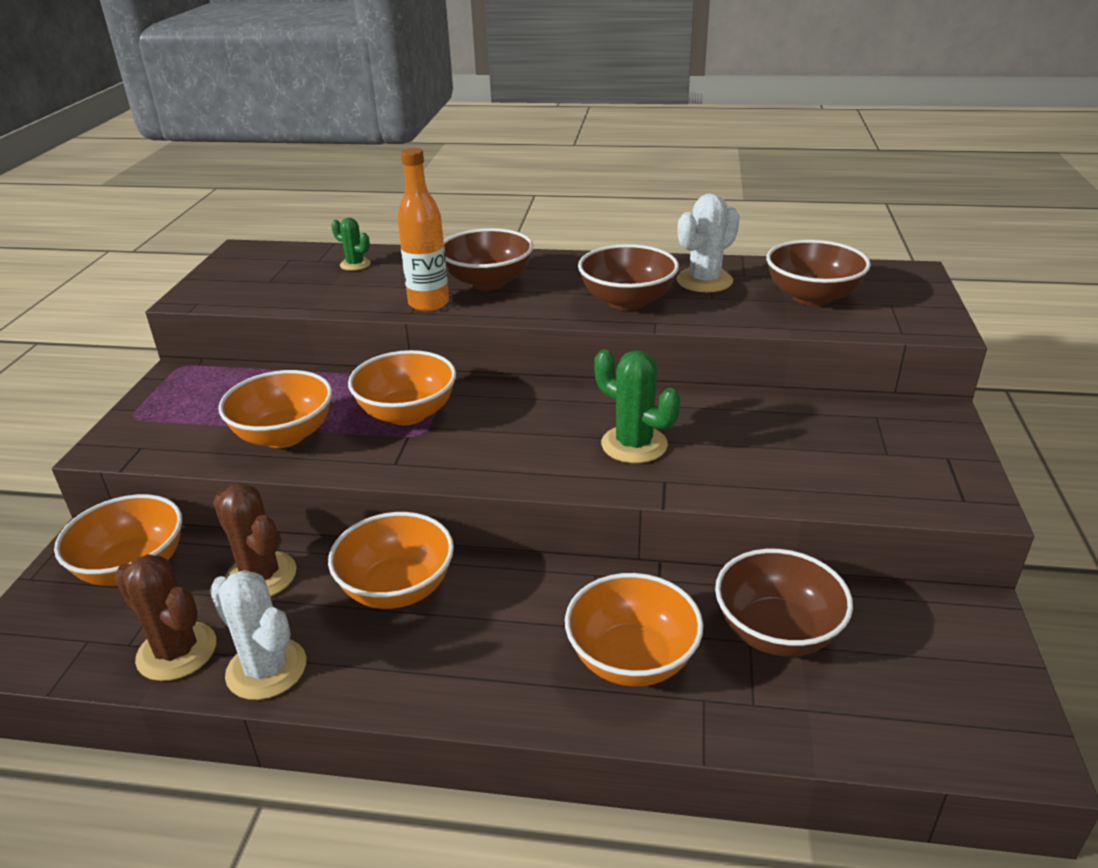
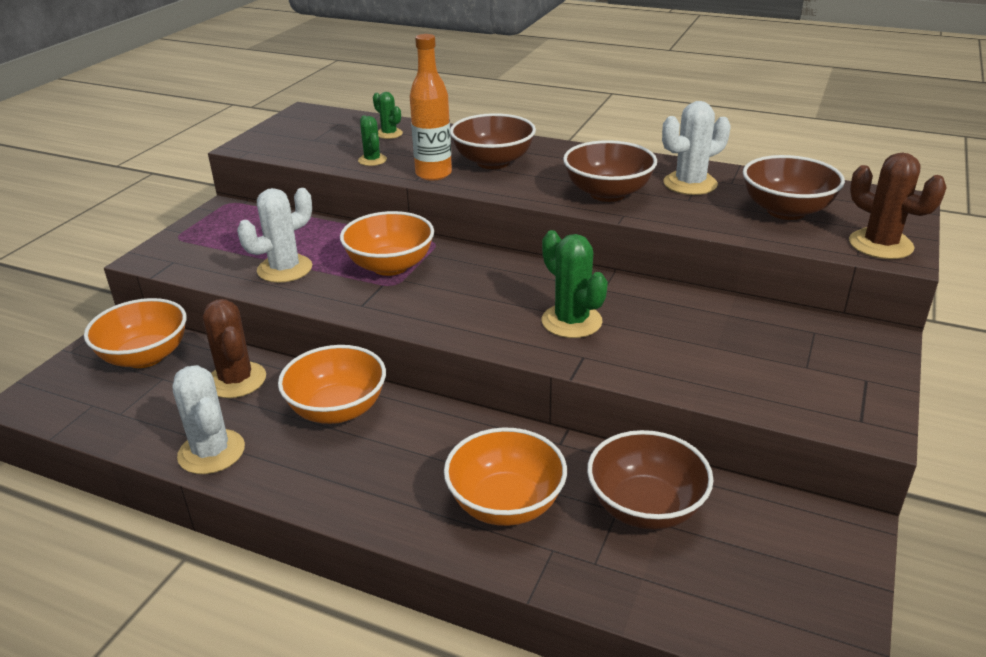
camera: 15 degrees right, 0 degrees up
brown cactus [115,554,216,681] -> brown cactus moved to [849,152,947,259]
orange bowl [218,370,332,448] -> white cactus [237,188,312,283]
none -> green cactus [358,115,387,166]

